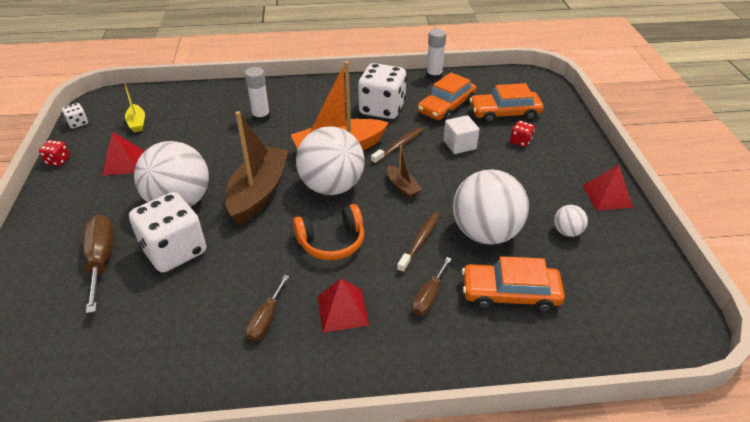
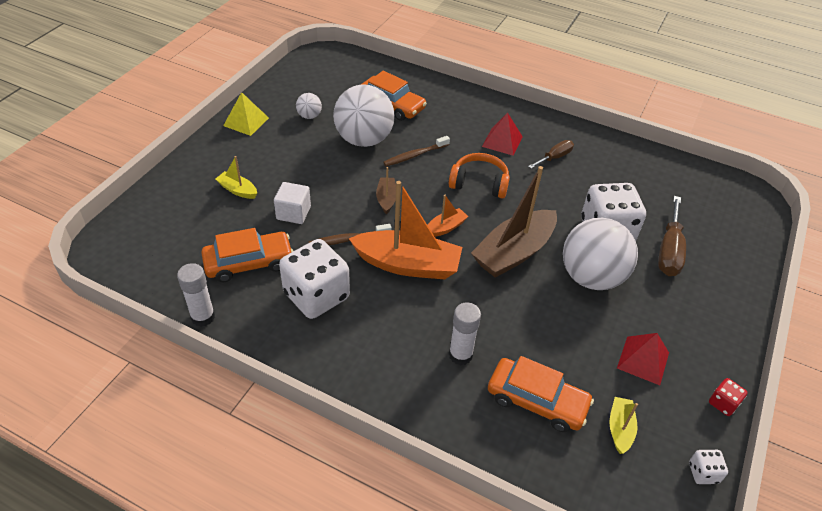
camera: 150 degrees left, 5 degrees up
white ball [296,126,365,195] -> orange boat [428,195,468,237]
brown screwdriver [412,257,451,316] -> none
orange car [469,83,543,123] -> orange car moved to [488,356,594,432]
red dice [510,121,535,147] -> yellow boat [216,156,257,199]
red pyramid [583,164,633,211] -> yellow pyramid [223,92,269,136]

